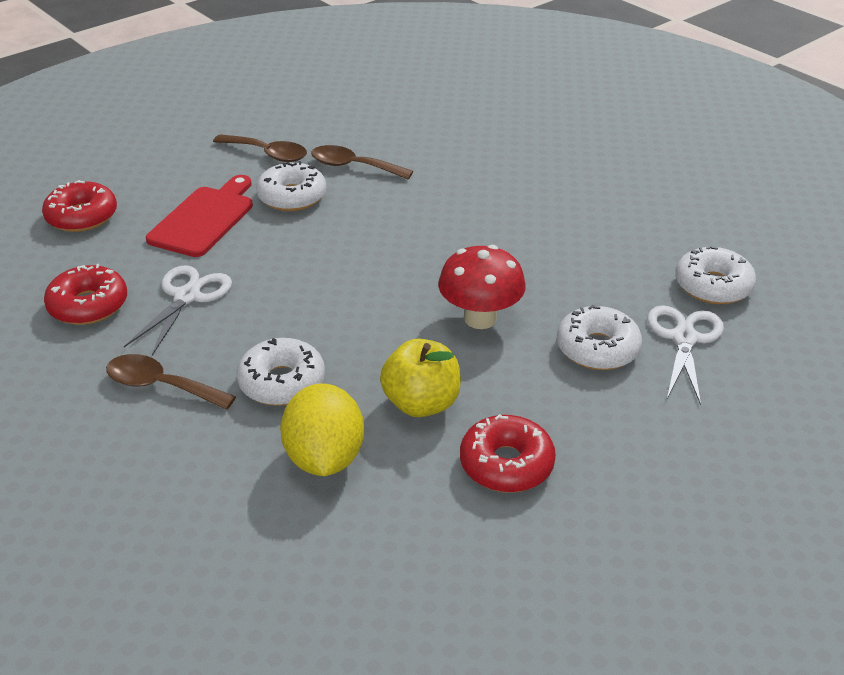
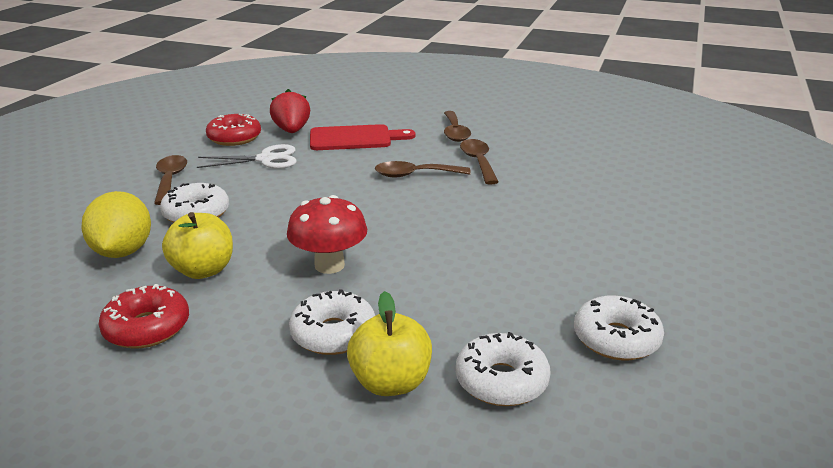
camera: 60 degrees right, 10 degrees down
red donut [42,180,117,232] -> none
white donut [256,161,327,211] -> white donut moved to [574,296,664,360]
yellow lemon [280,384,364,476] -> yellow lemon turned 60 degrees counterclockwise [81,191,151,258]
white scissors [647,305,724,405] -> yellow apple [347,291,432,396]
none -> red strawberry [270,89,310,133]
none -> brown spoon [375,161,471,177]

